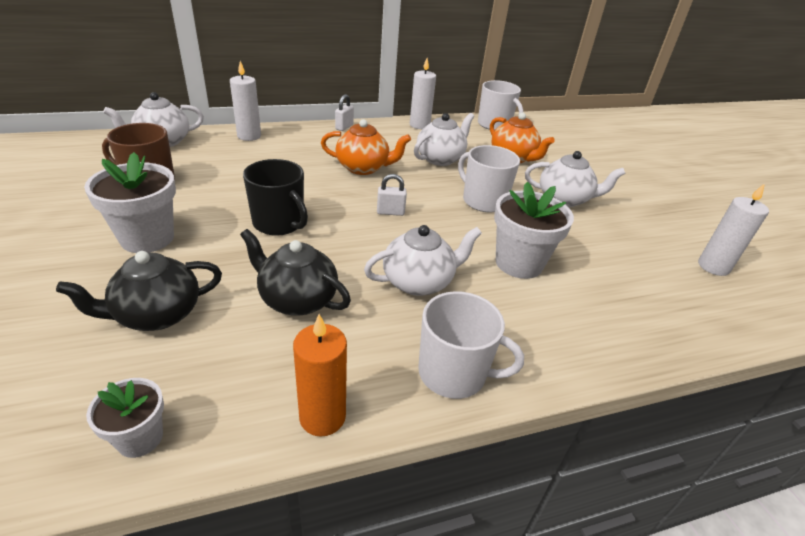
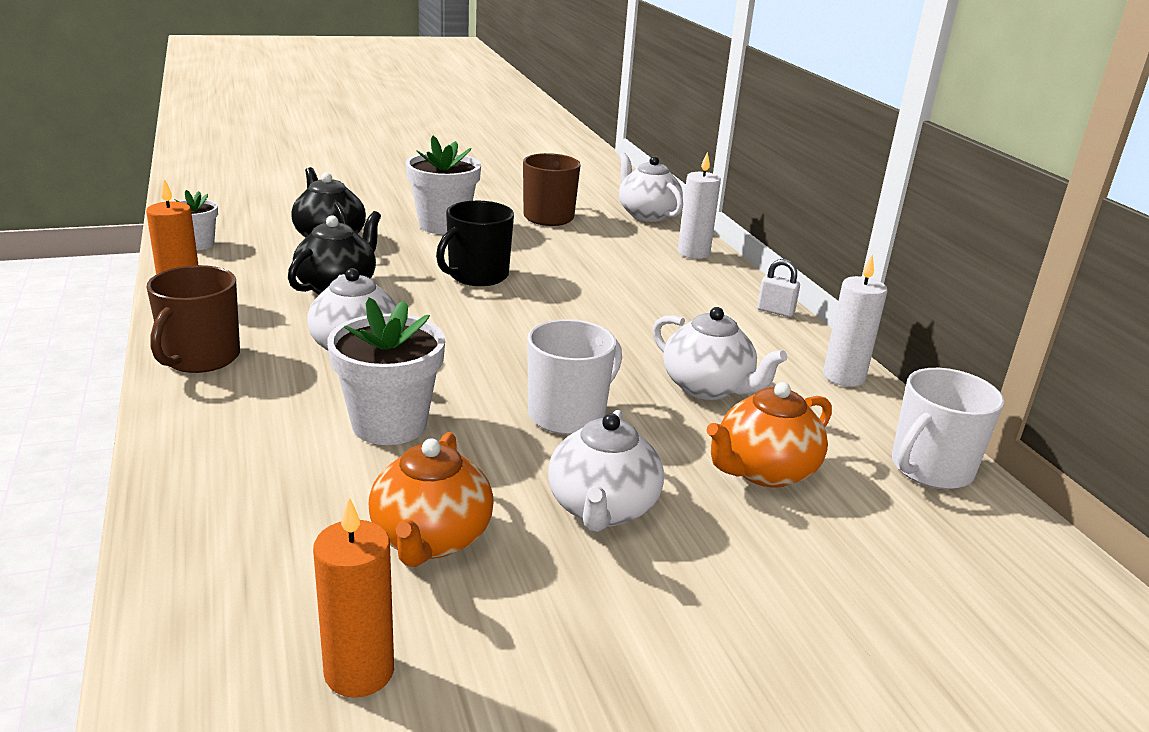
camera: 90 degrees right, 10 degrees down
orange teapot [321,119,411,175] -> orange teapot moved to [369,432,494,567]
white padlock [377,174,407,216] -> none
white mug [418,291,524,399] -> brown mug [146,265,240,373]
white candle [698,183,769,276] -> orange candle [313,497,394,698]

